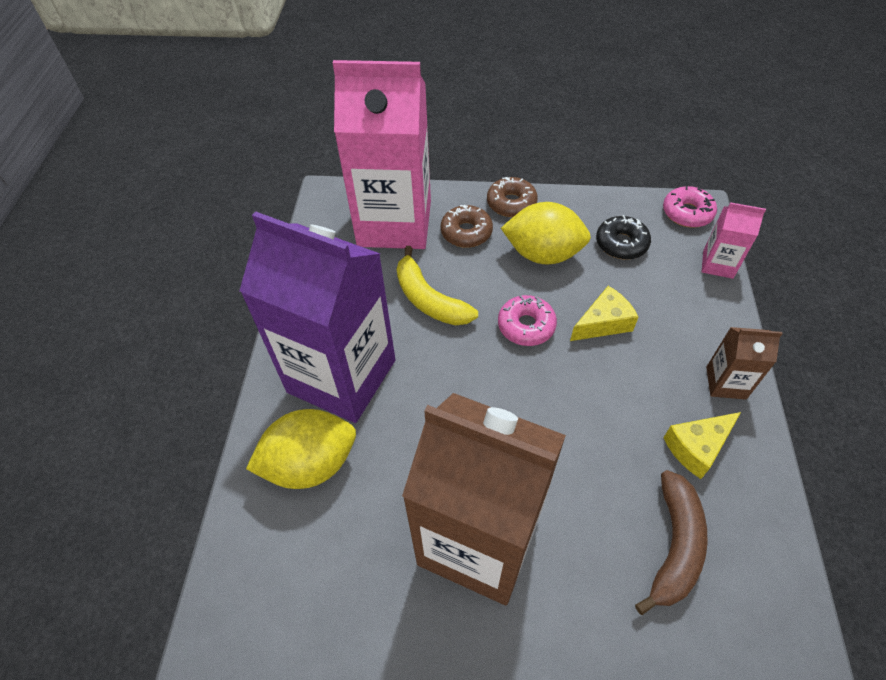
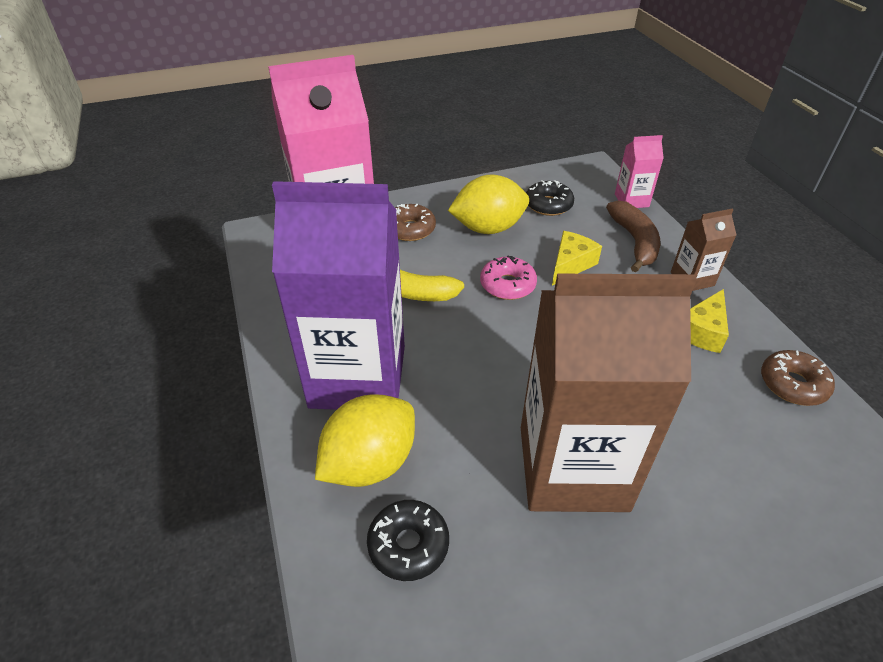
camera: 25 degrees left, 10 degrees down
brown donut [487,177,538,217] -> brown donut moved to [761,350,835,406]
brown banana [635,470,708,615] -> brown banana moved to [606,201,660,272]
pink donut [663,186,717,228] -> none
none -> black donut [367,500,449,581]

